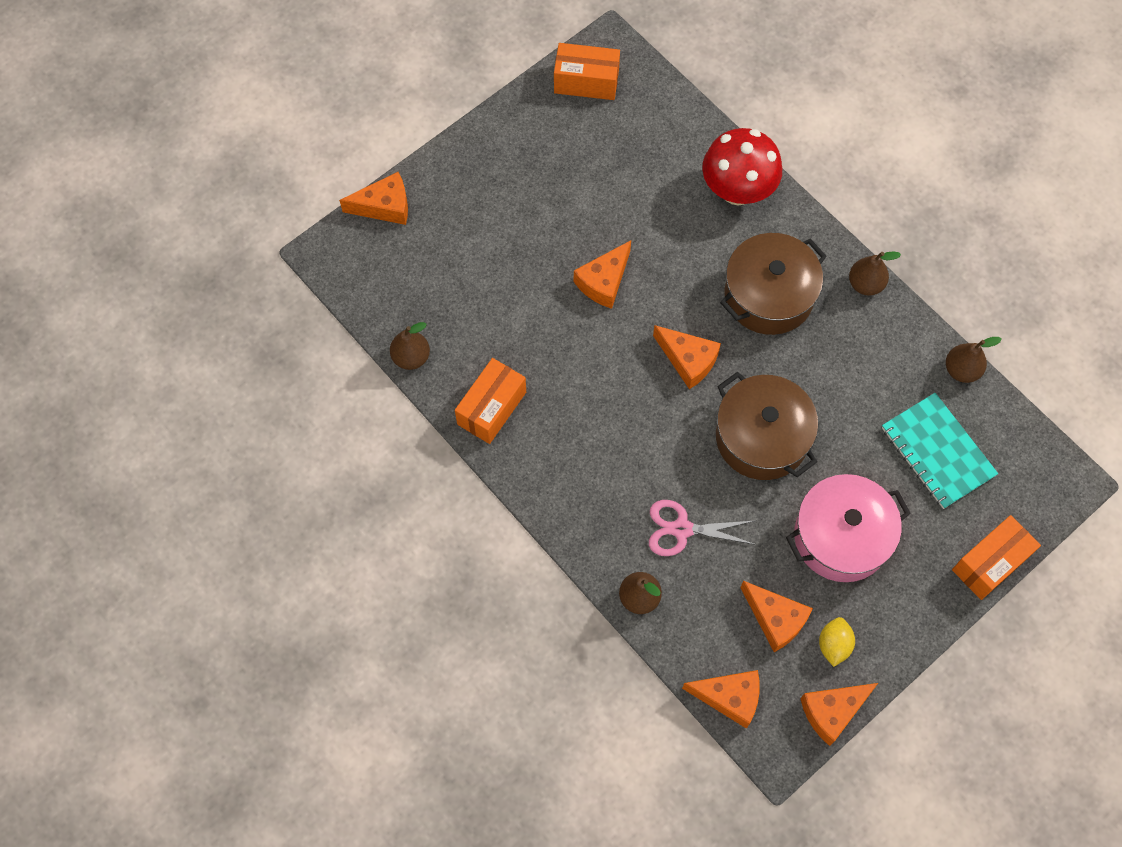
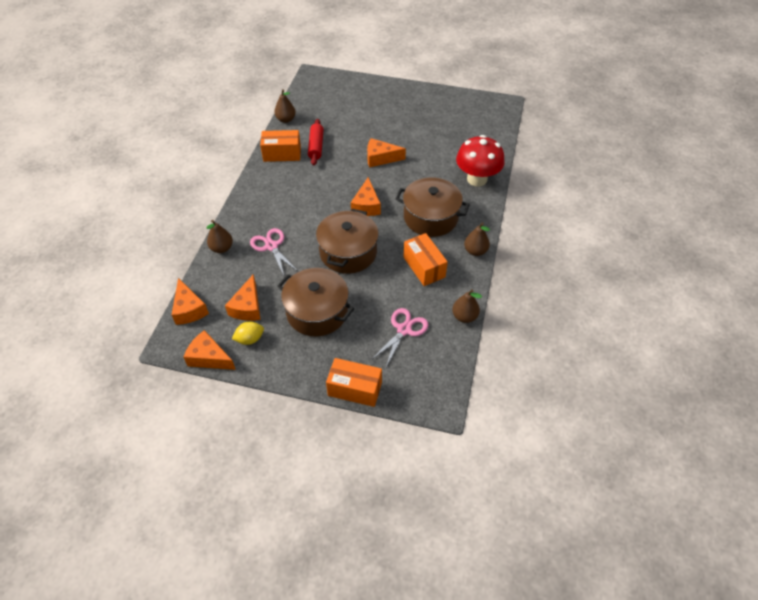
camera: 55 degrees right, 15 degrees down
orange cheese [339,172,408,225] -> none
orange box [554,43,620,100] -> orange box moved to [403,233,448,286]
pink pot [786,474,911,582] -> brown pot [278,268,354,337]
turquoise notebook [882,393,998,509] -> pink scissors [371,308,428,369]
none -> red rolling pin [308,119,324,166]

